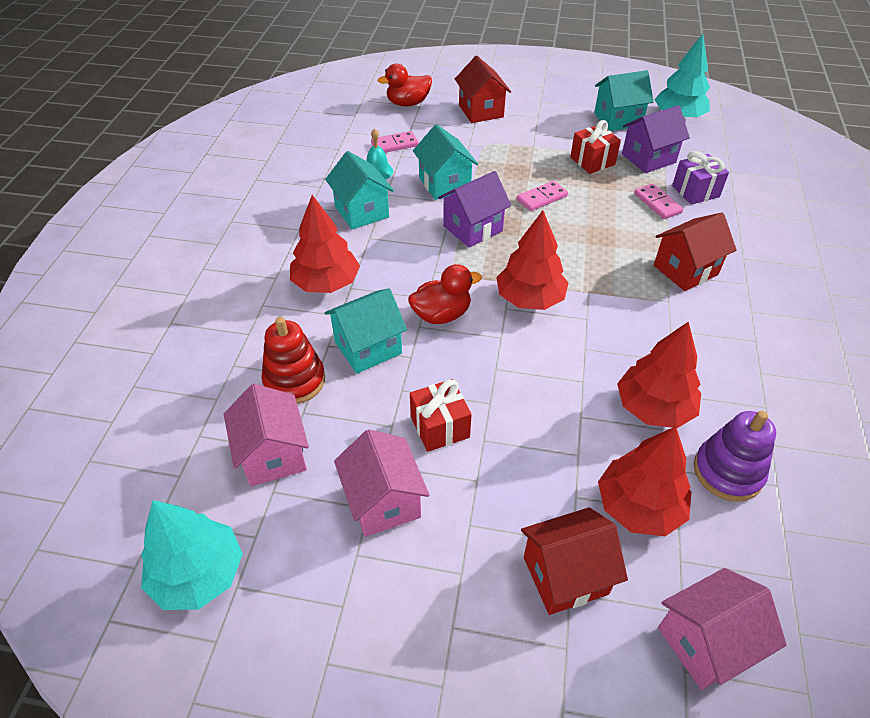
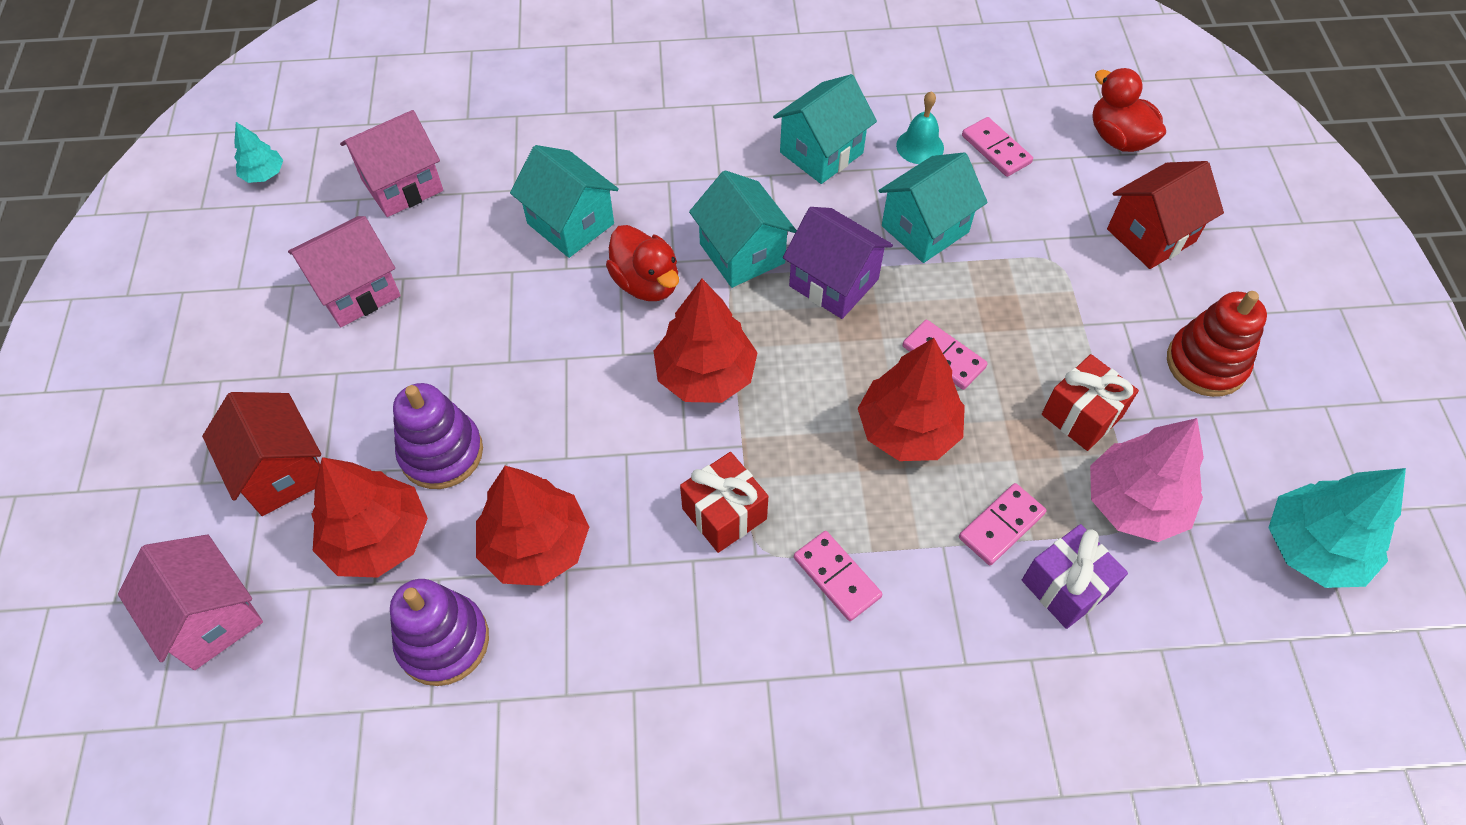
camera: 75 degrees right, 10 degrees up
turquoise tree [141,500,243,610] -> turquoise tree [234,122,283,183], size x0.51
red stacking toy [261,317,325,404] -> red stacking toy moved to [1167,291,1267,397]
red tree [290,195,360,293] -> red tree moved to [858,338,965,461]
red gift [410,379,472,452] -> red gift moved to [680,452,768,553]
turquoise house [594,70,653,131] -> turquoise house moved to [689,170,797,288]
purple house [622,105,690,173] -> pink tree [1090,418,1204,542]
red house [654,212,737,291] -> pink domino [794,531,882,621]
none -> purple stacking toy [393,383,483,489]

